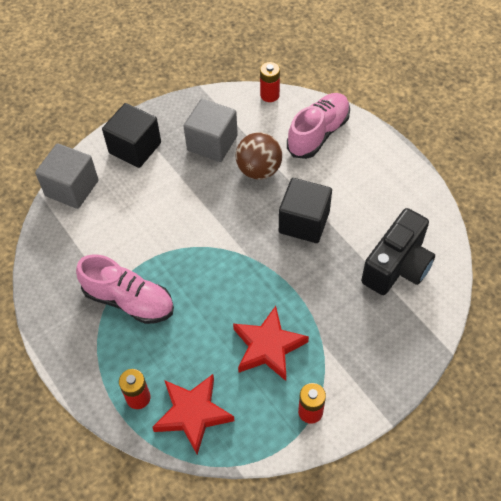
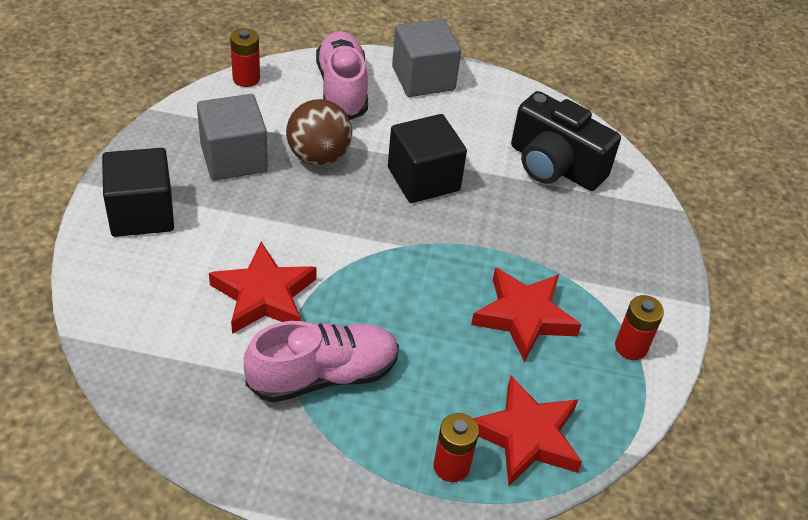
camera: 50 degrees left, 10 degrees down
grey cube [35,143,99,209] -> grey cube moved to [392,19,461,97]
black camera [361,208,435,295] -> black camera turned 135 degrees clockwise [511,91,621,191]
none -> red star [209,242,317,334]

